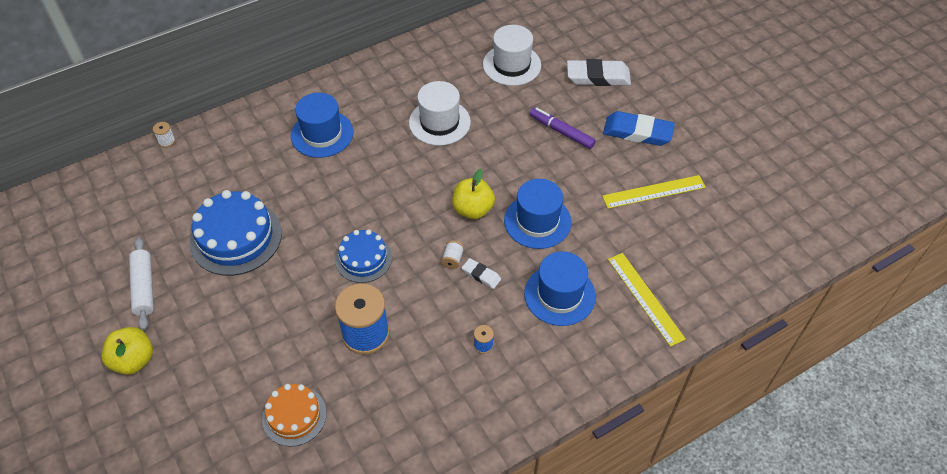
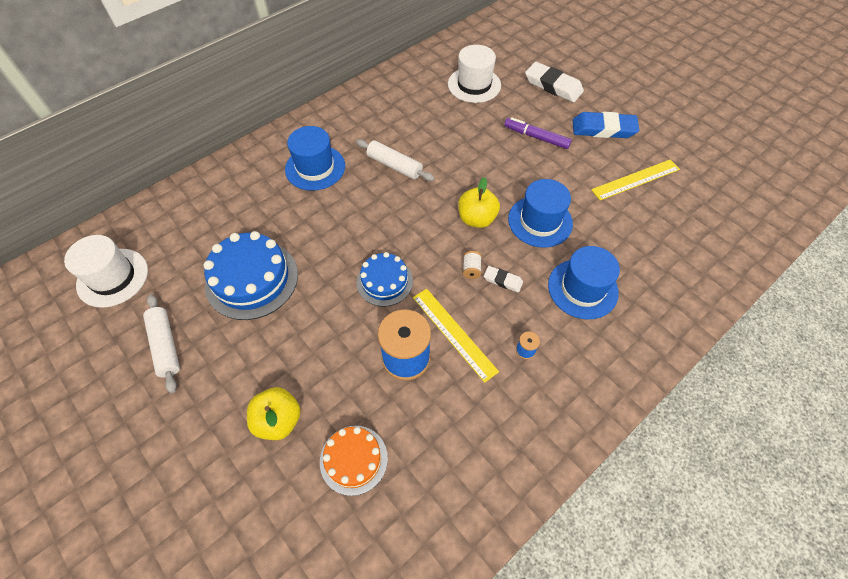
camera: 10 degrees left, 5 degrees up
yellow apple [101,327,153,375] -> yellow apple moved to [247,387,301,440]
white spool [153,122,175,148] -> none
white hat [409,81,471,146] -> white hat moved to [64,235,148,308]
white eraser [567,59,631,86] -> white eraser turned 45 degrees clockwise [525,62,584,102]
yellow ruler [608,253,686,347] -> yellow ruler moved to [413,289,499,383]
none -> white rolling pin [356,139,435,181]

